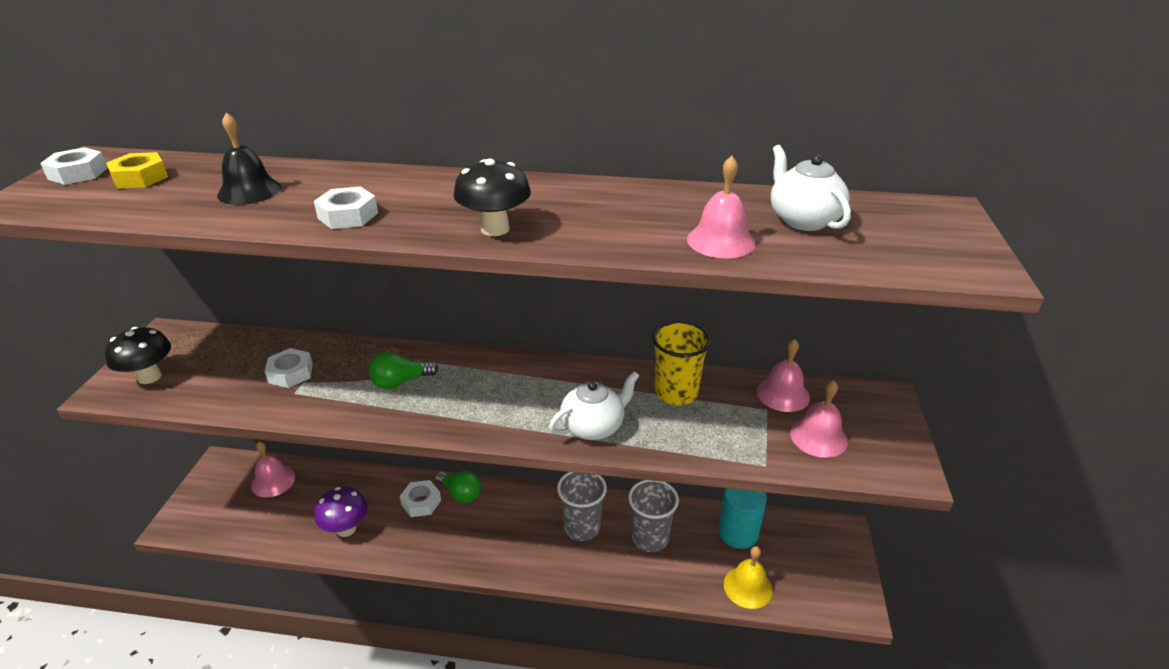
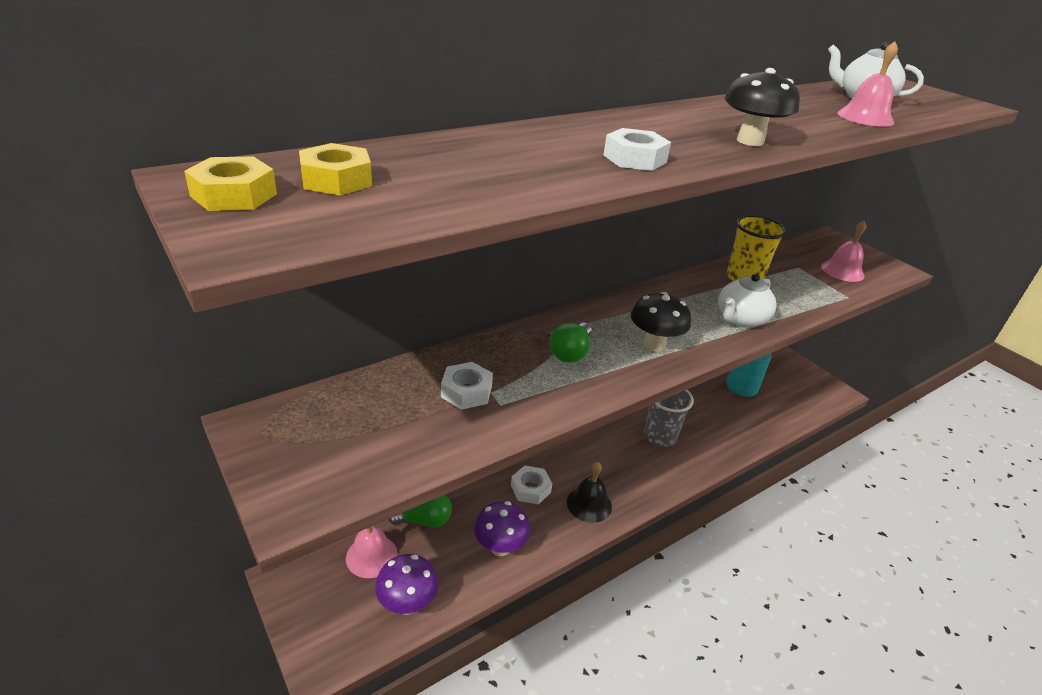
camera: 45 degrees left, 0 degrees up
white nut [40,147,108,185] -> yellow nut [184,156,277,211]
black mushroom [105,327,171,384] -> black mushroom moved to [631,292,691,352]
black bell [217,113,281,205] -> black bell moved to [567,462,612,523]
green light bulb [435,471,481,503] -> green light bulb moved to [388,495,452,527]
white teapot [549,371,639,440] -> white teapot turned 150 degrees counterclockwise [718,273,777,327]
grey cup [628,480,679,552] -> none
yellow bell [724,546,773,609] -> none
pink bell [757,339,810,412] -> none
none -> purple mushroom [375,554,439,615]

